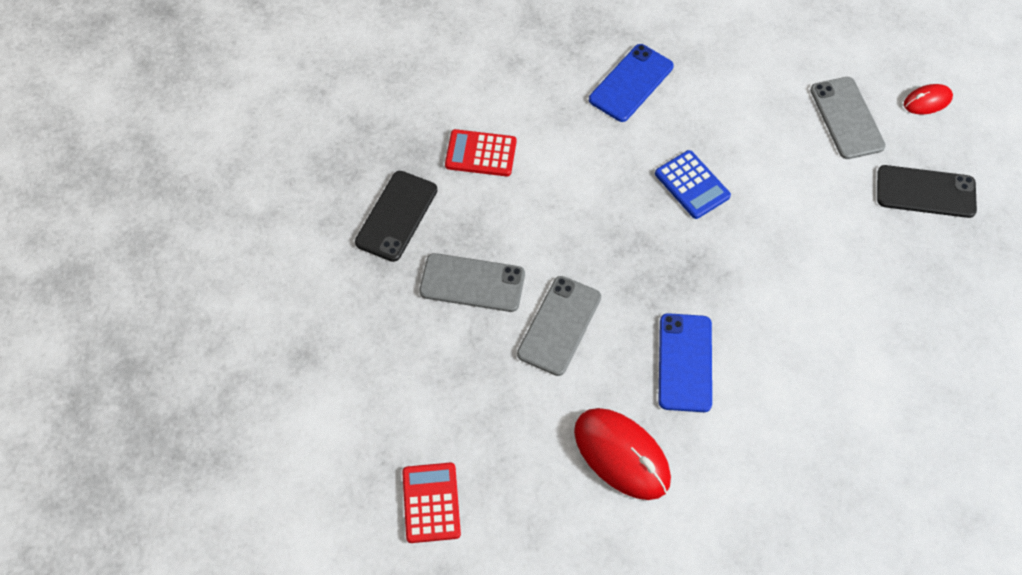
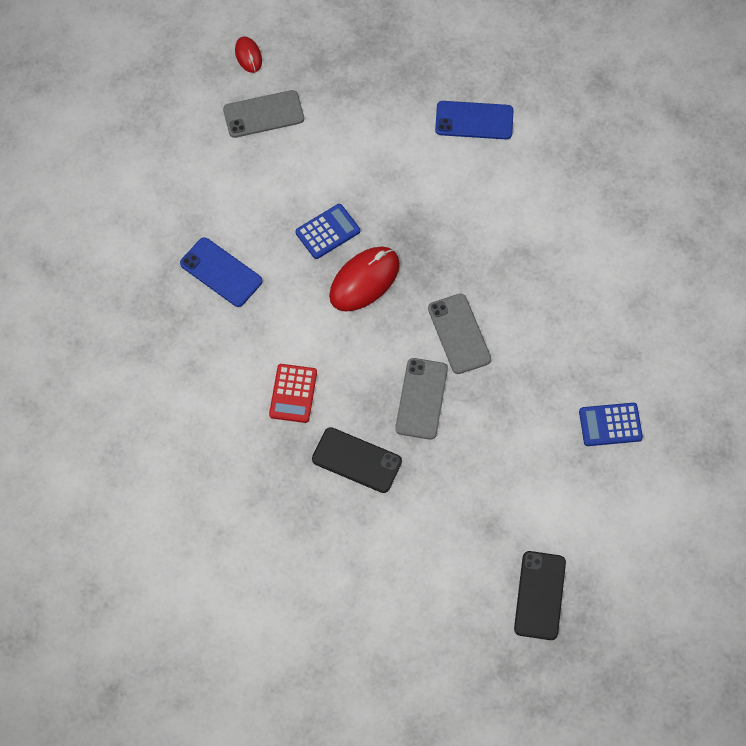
camera: 90 degrees left, 5 degrees up
red calculator [402,463,461,543] -> blue calculator [579,403,643,446]
grey phone [517,276,601,376] -> grey phone turned 45 degrees clockwise [428,294,491,374]
red mouse [574,408,671,500] -> red mouse moved to [329,247,400,311]
blue phone [658,313,712,412] -> blue phone moved to [435,101,514,139]
black phone [877,165,977,218] -> black phone moved to [514,551,566,640]

